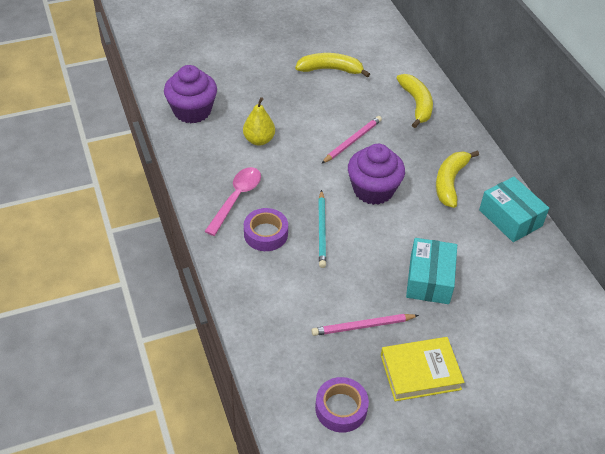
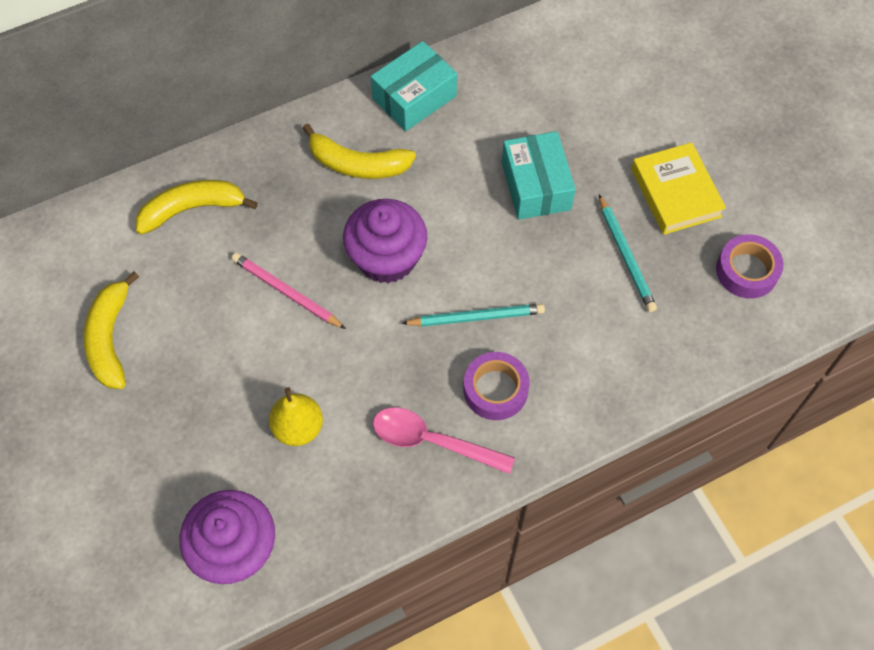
camera: 95 degrees left, 15 degrees up
pink pencil [311,314,419,336] -> turquoise pencil [599,195,657,312]
turquoise box [406,238,457,304] -> turquoise box turned 75 degrees clockwise [502,131,576,220]

